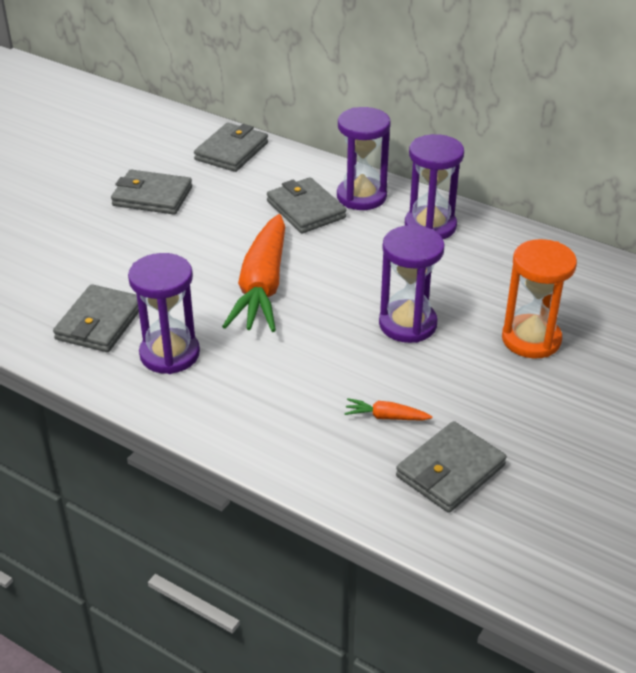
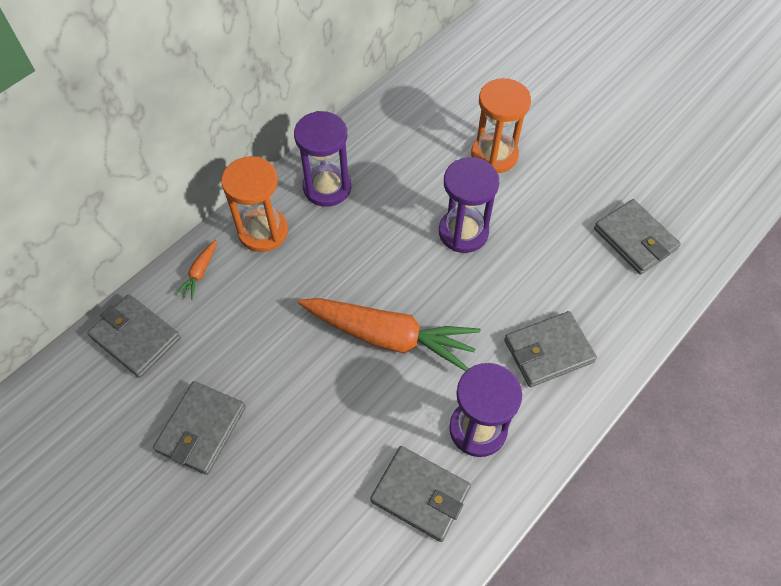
camera: 80 degrees left, 20 degrees up
grey wallet [267,177,346,233] -> grey wallet moved to [504,311,597,387]
purple hourglass [337,107,391,210] -> orange hourglass [221,156,288,252]
orange carrot [344,398,433,421] -> orange carrot moved to [175,240,217,300]

